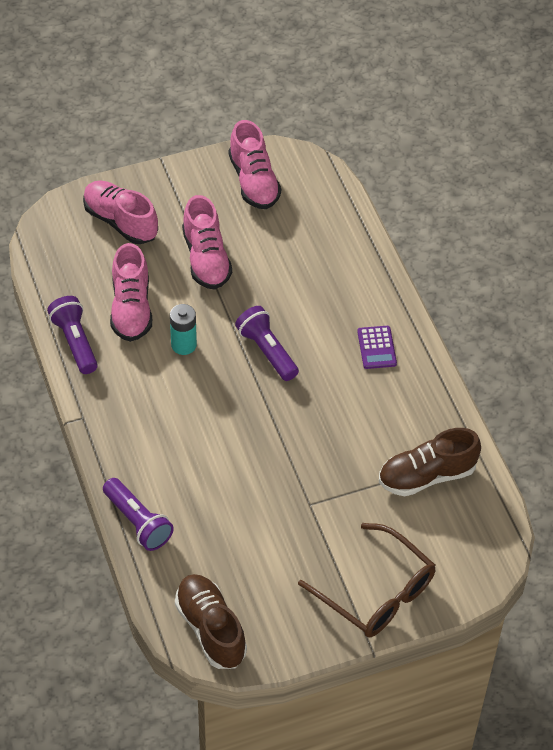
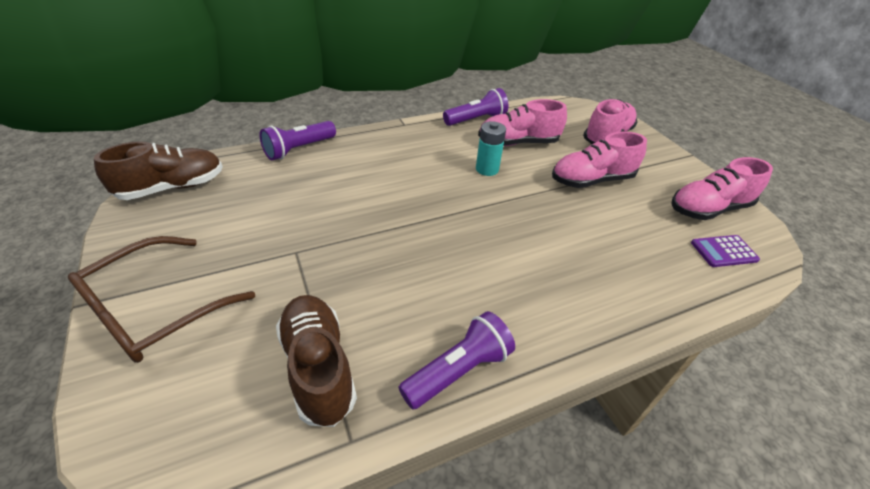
camera: 85 degrees right, 10 degrees down
purple flashlight [235,306,299,381] -> purple flashlight moved to [399,311,515,409]
purple calculator [357,326,397,369] -> purple calculator moved to [691,235,760,267]

